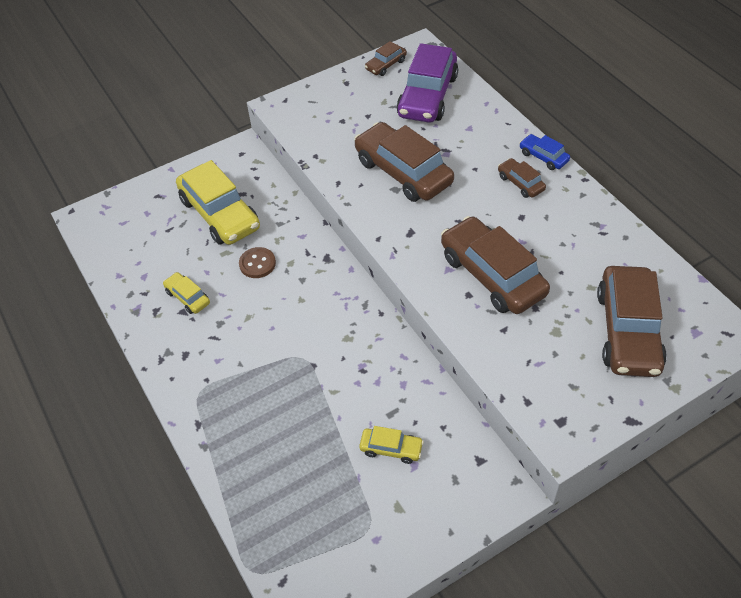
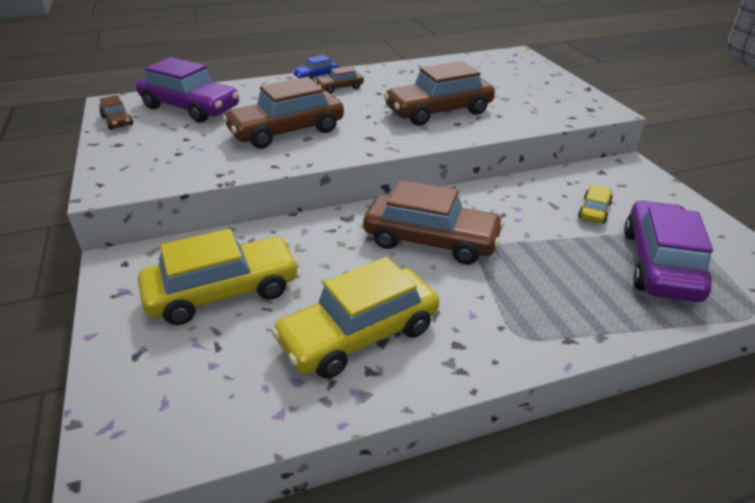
camera: 80 degrees left, 15 degrees down
yellow car [163,272,210,314] -> yellow car [271,257,439,379], size x2.11
brown button [239,247,276,278] -> none
brown car [597,266,667,377] -> brown car moved to [363,180,504,265]
none -> purple car [624,201,713,302]

